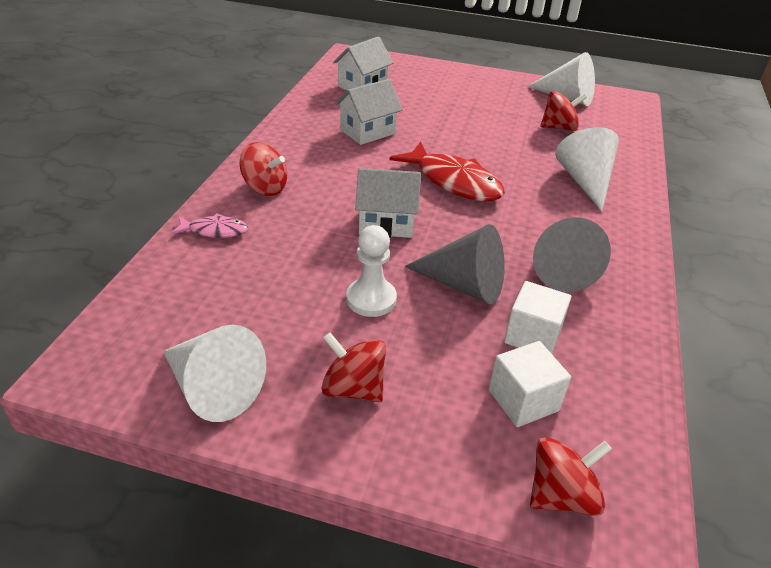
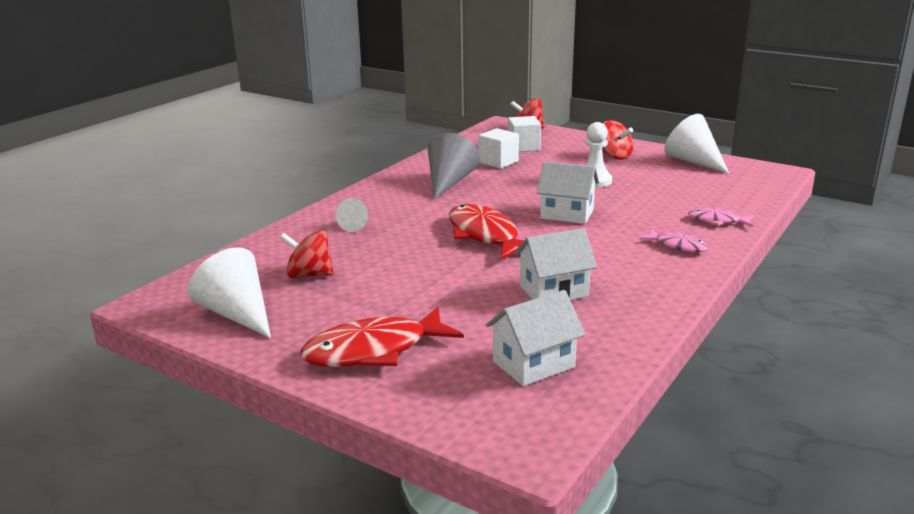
camera: 160 degrees left, 15 degrees down
red spinning top [240,142,287,196] -> pink fish [639,229,709,252]
grey cone [404,224,505,304] -> none
white cone [555,127,619,212] -> white cone [336,198,368,232], size x0.55
none -> red fish [301,307,464,367]

